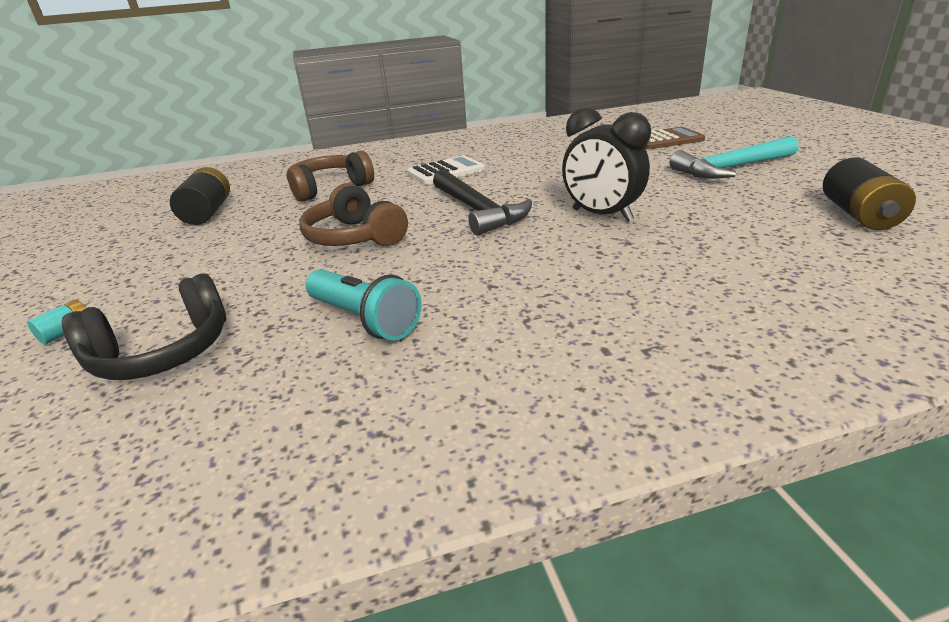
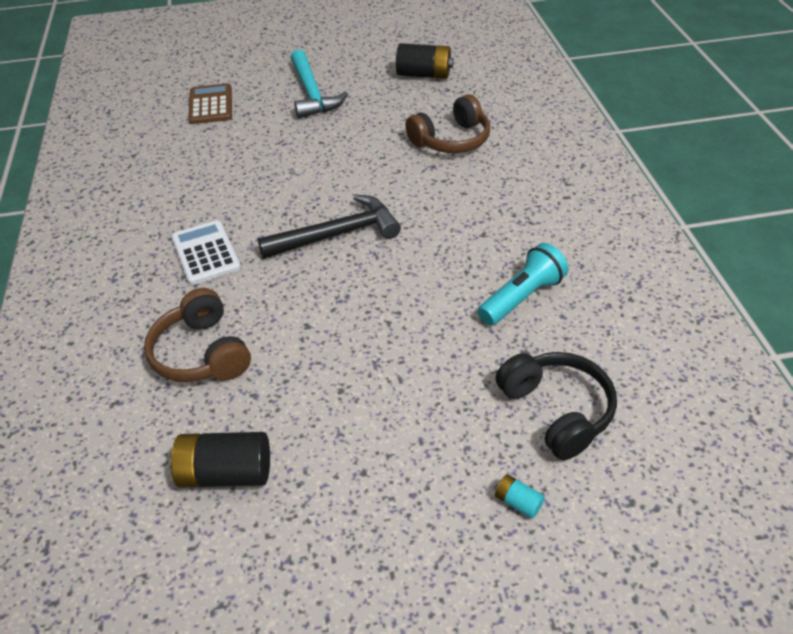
camera: 85 degrees left, 15 degrees up
brown headphones [299,183,408,246] -> brown headphones moved to [405,94,490,153]
black clock [562,108,651,222] -> none

